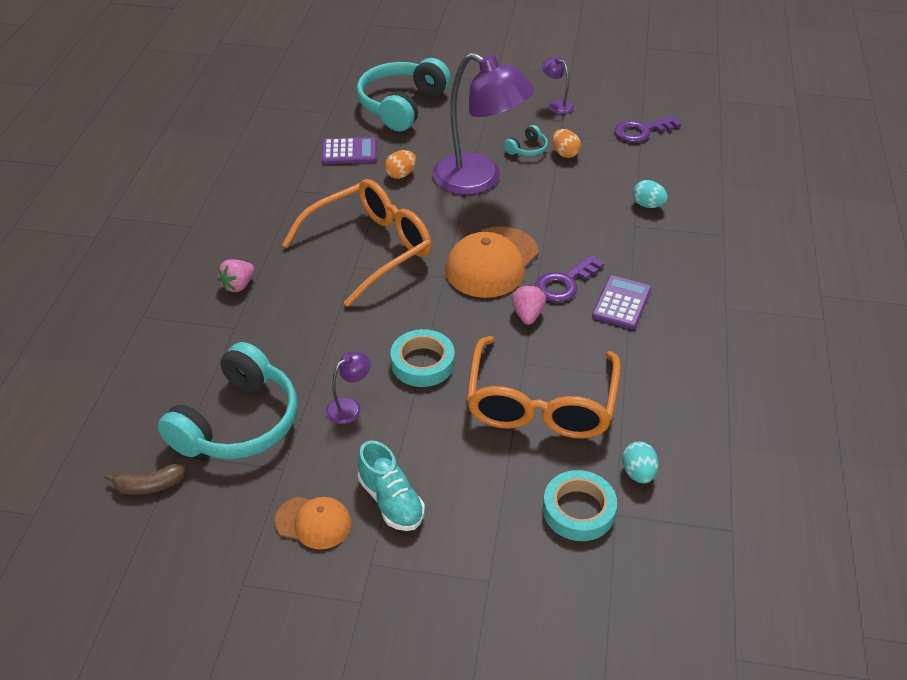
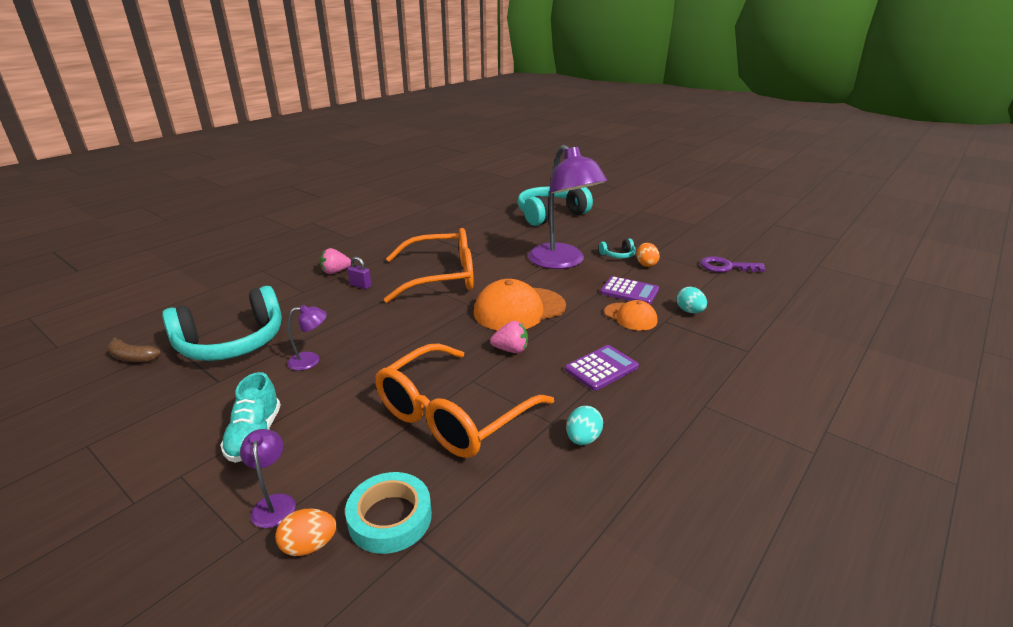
camera: 30 degrees right, 15 degrees down
orange cap [275,497,351,549] -> orange cap moved to [604,300,657,331]
purple calculator [322,137,377,164] -> purple calculator moved to [600,276,659,304]
orange egg [385,150,416,179] -> orange egg moved to [275,508,337,556]
turquoise tape [390,329,455,387] -> none
pink strawberry [511,285,546,325] -> pink strawberry turned 60 degrees clockwise [490,321,528,353]
purple key [535,255,604,302] -> none
purple lamp [542,57,574,114] -> purple lamp moved to [240,429,296,528]
turquoise egg [622,442,659,484] -> turquoise egg moved to [566,406,603,445]
none -> purple padlock [348,257,372,289]

